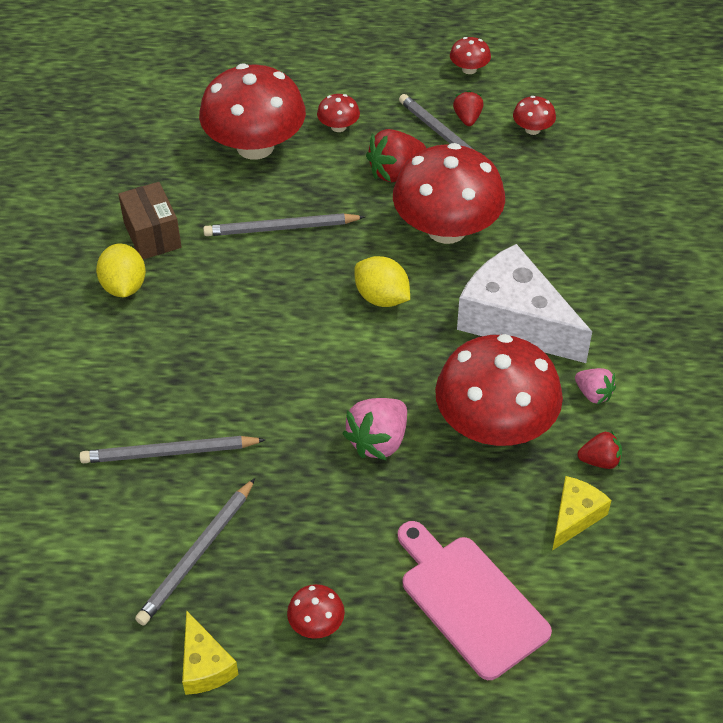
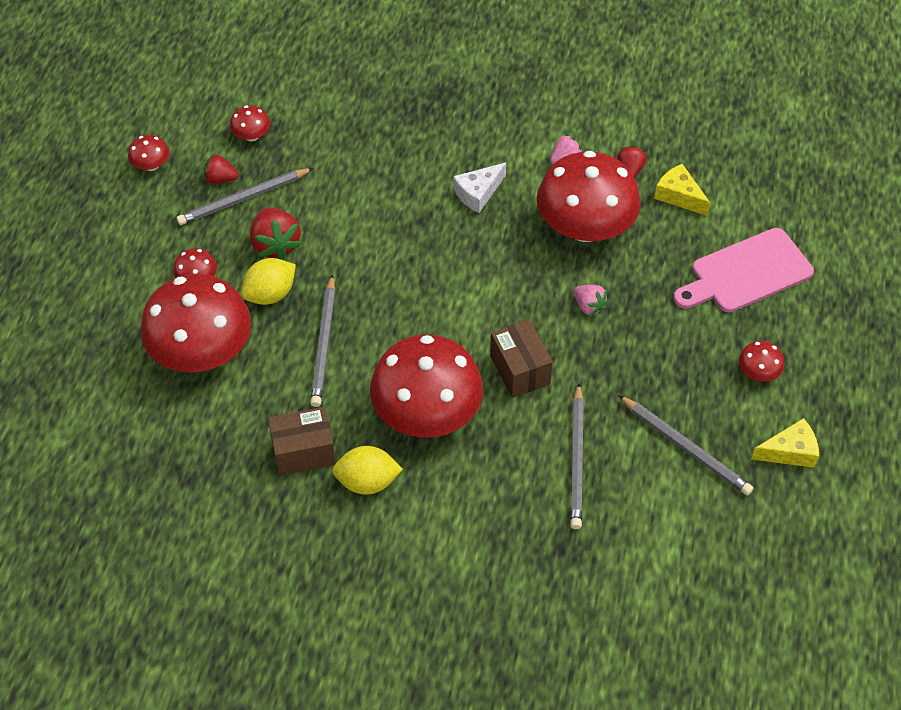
camera: 80 degrees left, 5 degrees up
pink strawberry [342,398,407,460] -> pink strawberry [574,285,608,316], size x0.60
yellow lemon [354,256,410,307] -> yellow lemon moved to [241,258,296,305]
red mushroom [393,143,505,244] -> red mushroom moved to [370,335,483,438]
white cheese [457,244,592,363] -> white cheese [454,162,506,213], size x0.49
none -> brown box [490,320,553,398]

